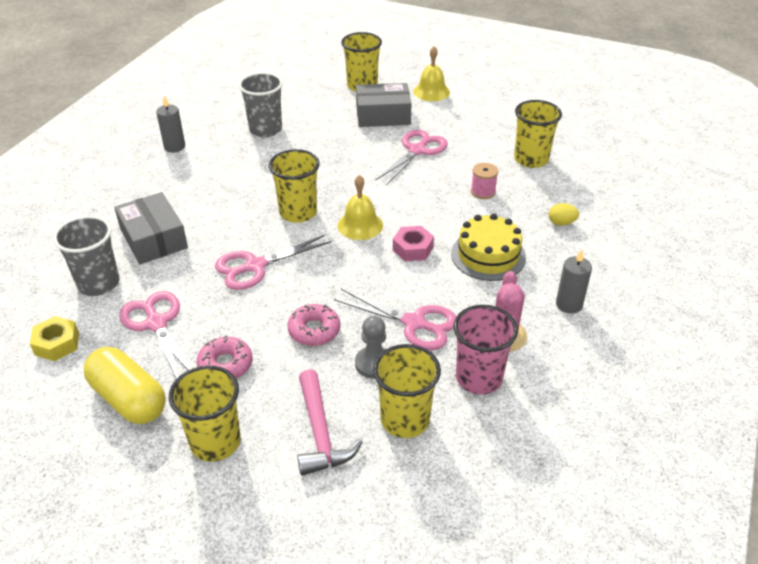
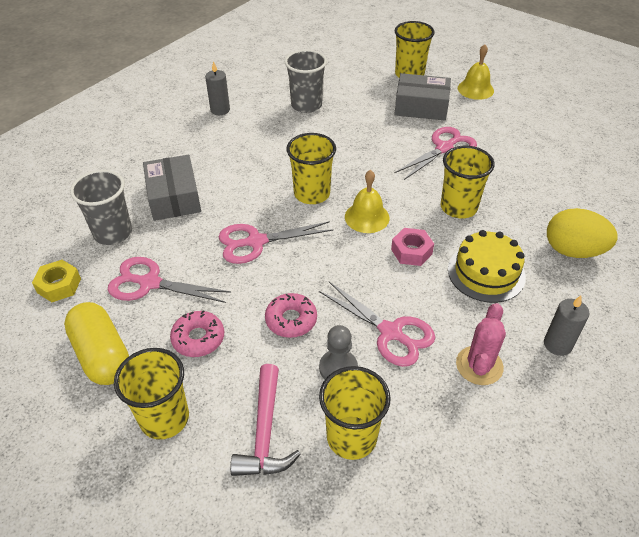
camera: 15 degrees right, 5 degrees up
pink scissors [119,291,190,378] -> pink scissors turned 60 degrees counterclockwise [108,257,231,303]
pink cup [454,305,518,394] -> none
pink spool [471,163,498,199] -> none
yellow cup [514,100,562,168] -> yellow cup moved to [440,146,495,219]
yellow egg [549,203,579,225] -> yellow egg [547,208,618,258], size x2.09

